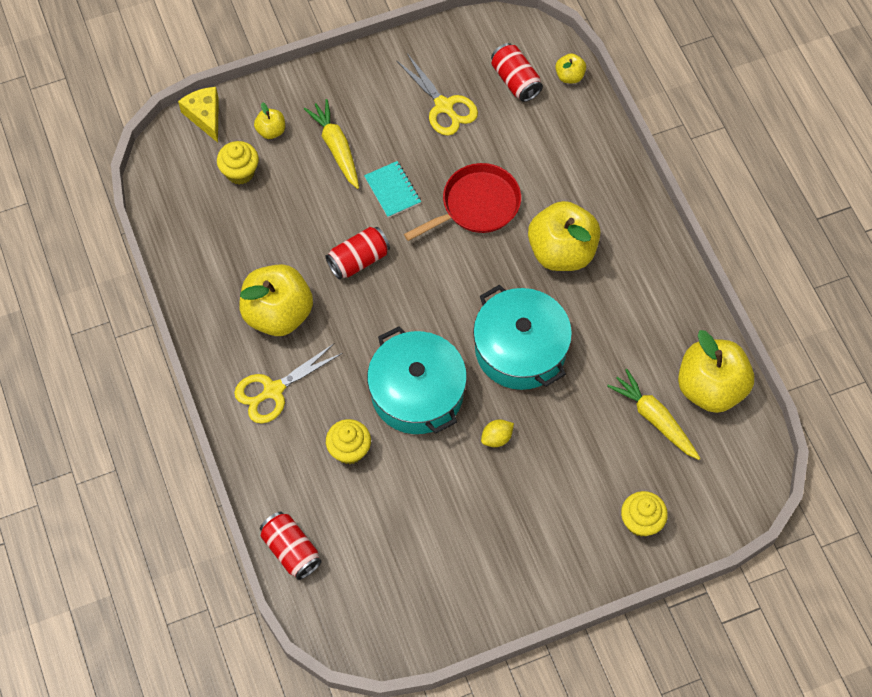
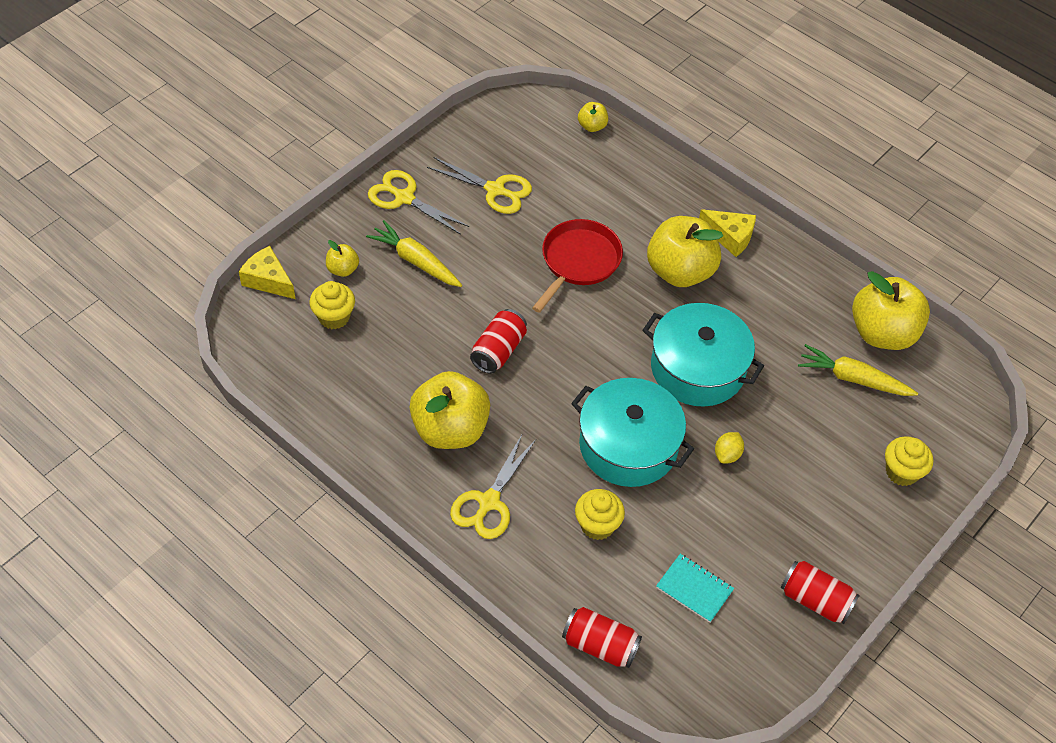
camera: 30 degrees left, 10 degrees down
turquoise notebook [364,161,421,218] -> turquoise notebook moved to [656,554,734,623]
red can [491,43,543,102] -> red can moved to [781,561,860,624]
none -> yellow scissors [368,170,469,235]
none -> yellow cheese [699,209,756,257]

